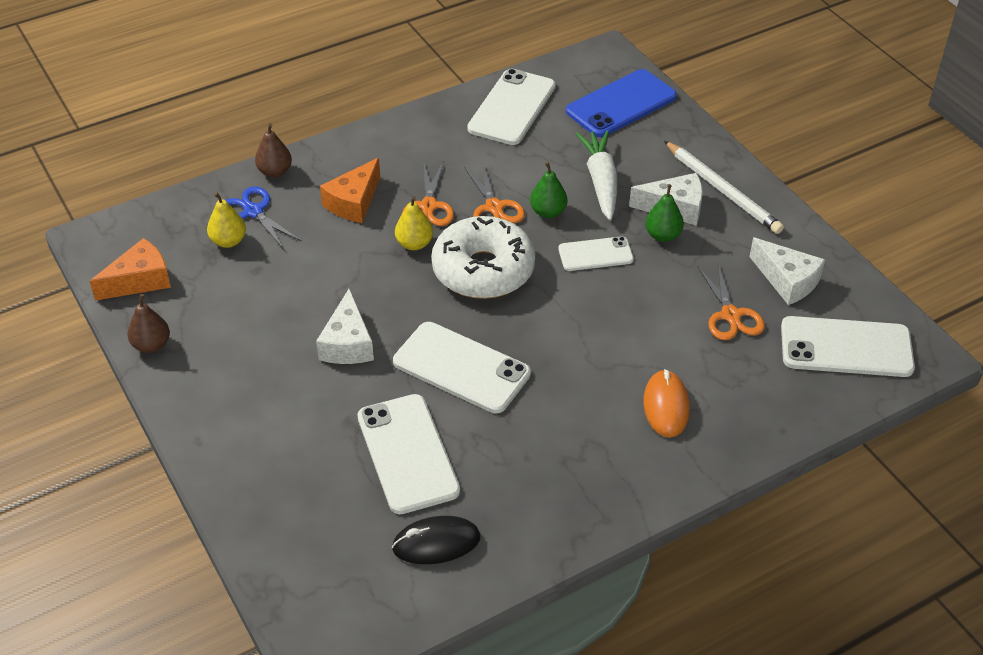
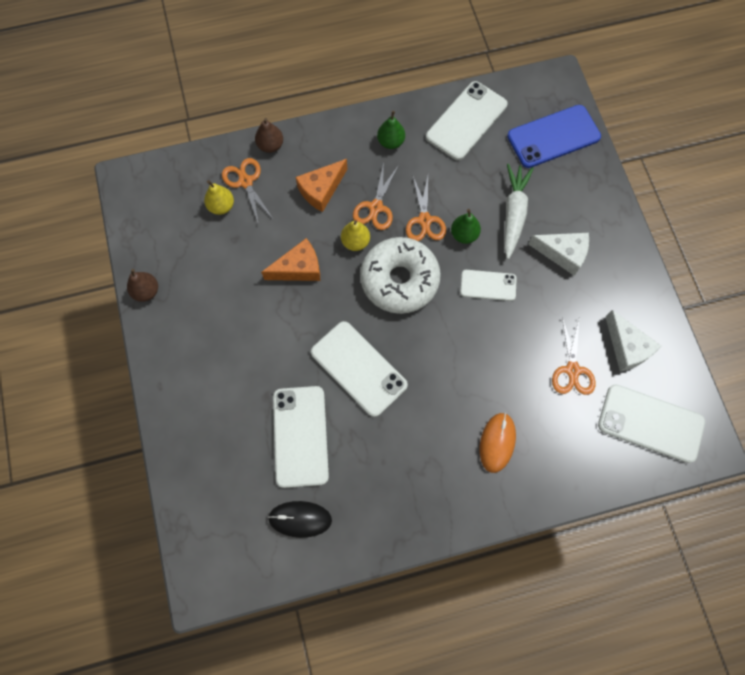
camera: 15 degrees right, 25 degrees up
orange cheese [89,238,171,301] -> orange cheese moved to [261,238,320,281]
blue scissors [225,186,301,249] -> orange scissors [222,158,274,225]
white cheese [316,289,374,364] -> none
green pear [645,184,684,242] -> green pear moved to [377,111,405,149]
white pencil [664,141,784,234] -> none

